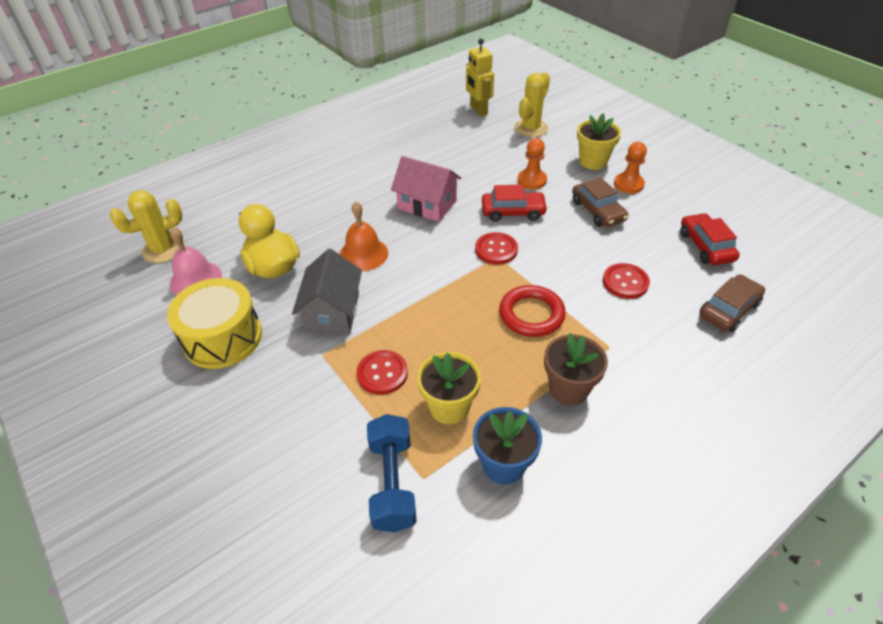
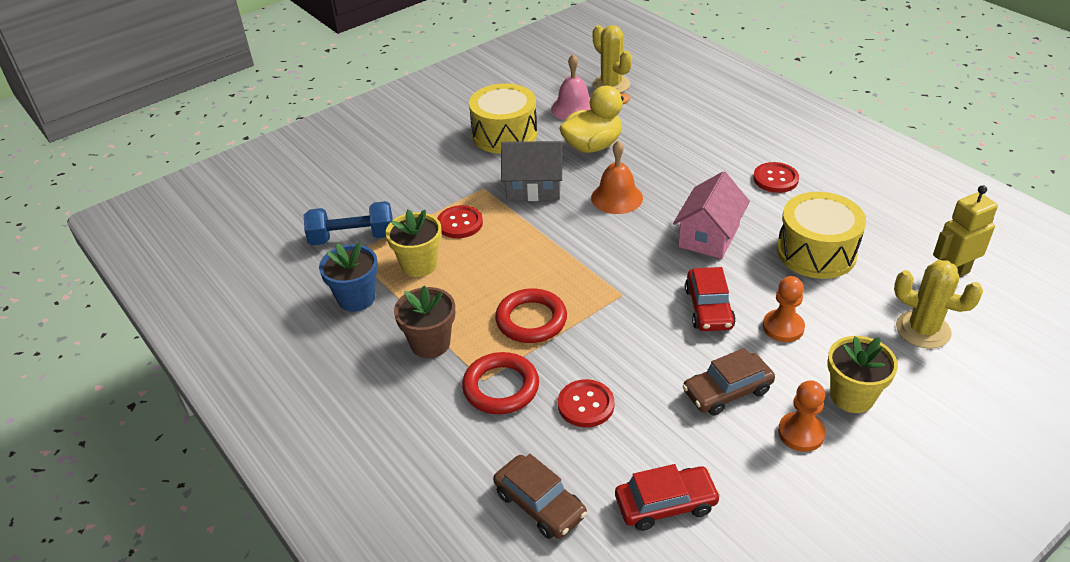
camera: 90 degrees right, 5 degrees down
red button [475,232,518,265] -> red button moved to [753,162,799,193]
none -> red ring [462,352,539,414]
none -> yellow drum [777,192,866,279]

